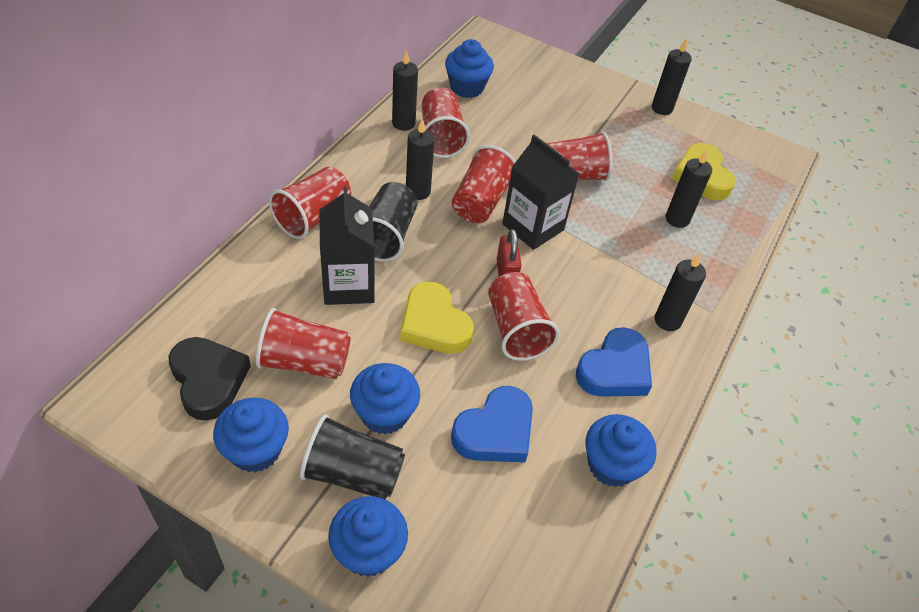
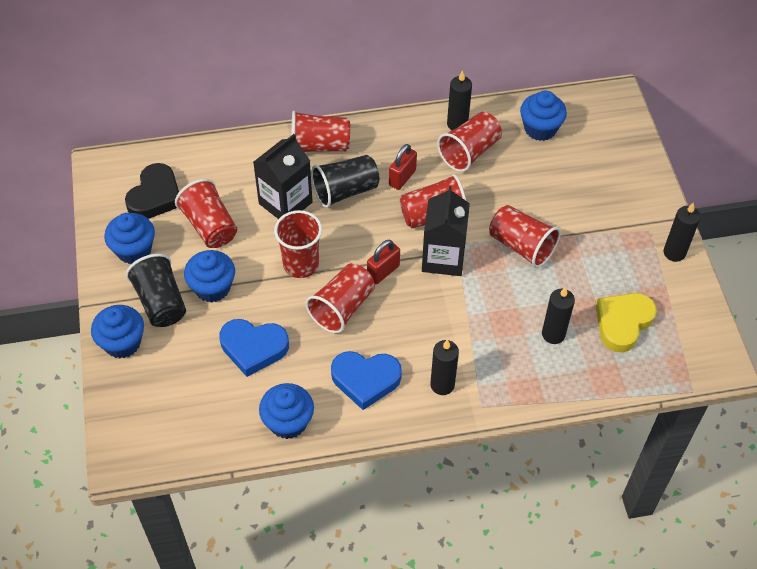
camera: 55 degrees right, 5 degrees up
yellow heart [400,282,474,354] -> red cup [274,210,322,278]
black candle [406,118,435,200] -> red padlock [389,144,417,190]

